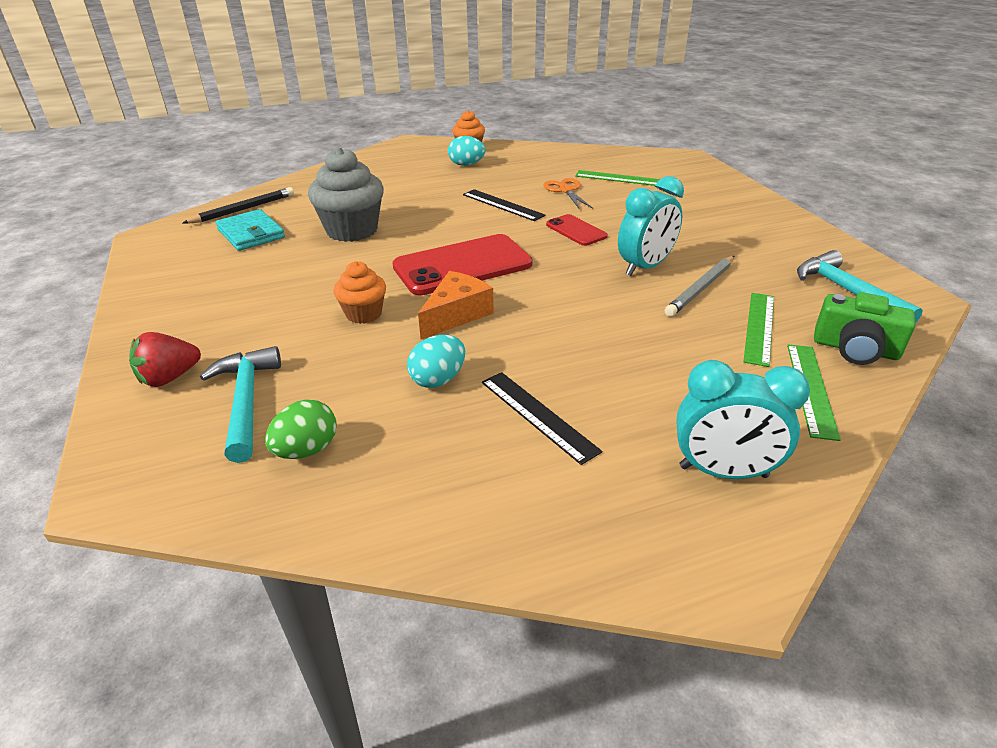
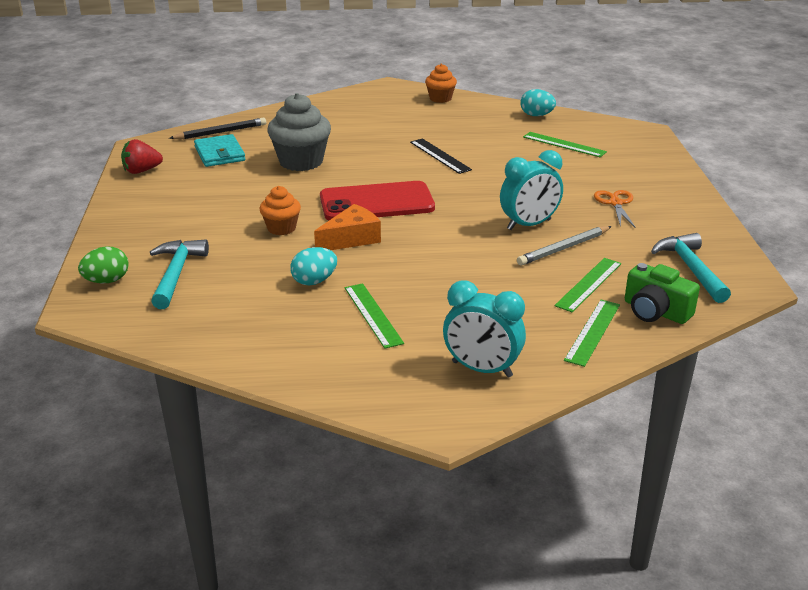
camera: 15 degrees right, 5 degrees down
red strawberry [129,332,201,387] -> red strawberry moved to [121,139,163,174]
green egg [265,400,337,459] -> green egg moved to [78,246,129,283]
turquoise egg [448,136,485,166] -> turquoise egg moved to [520,89,556,116]
black ruler [482,372,602,465] -> green ruler [345,283,404,349]
orange scissors [544,178,593,210] -> orange scissors moved to [594,190,635,227]
red phone [546,214,608,246] -> none

